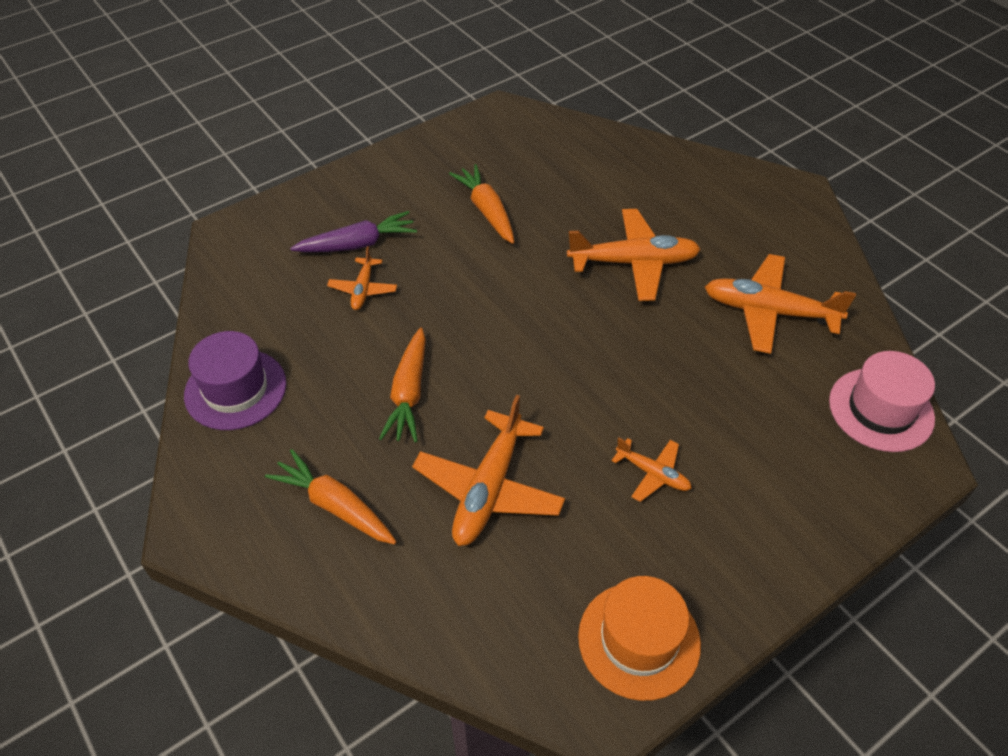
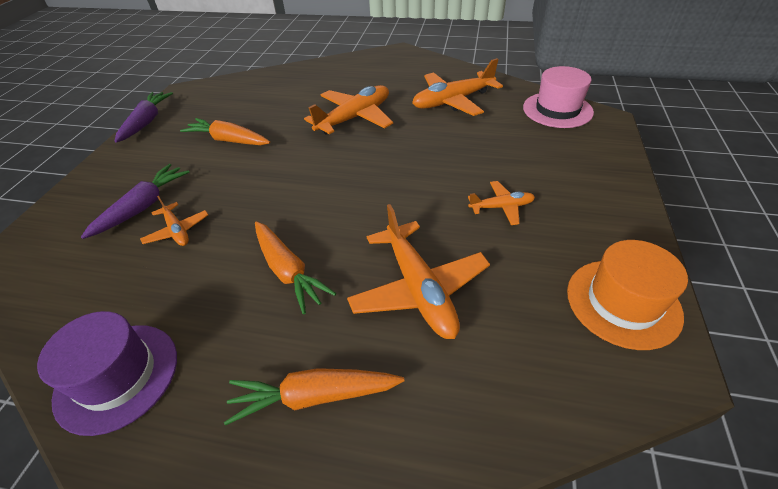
camera: 40 degrees left, 5 degrees down
none -> purple carrot [115,92,173,143]

